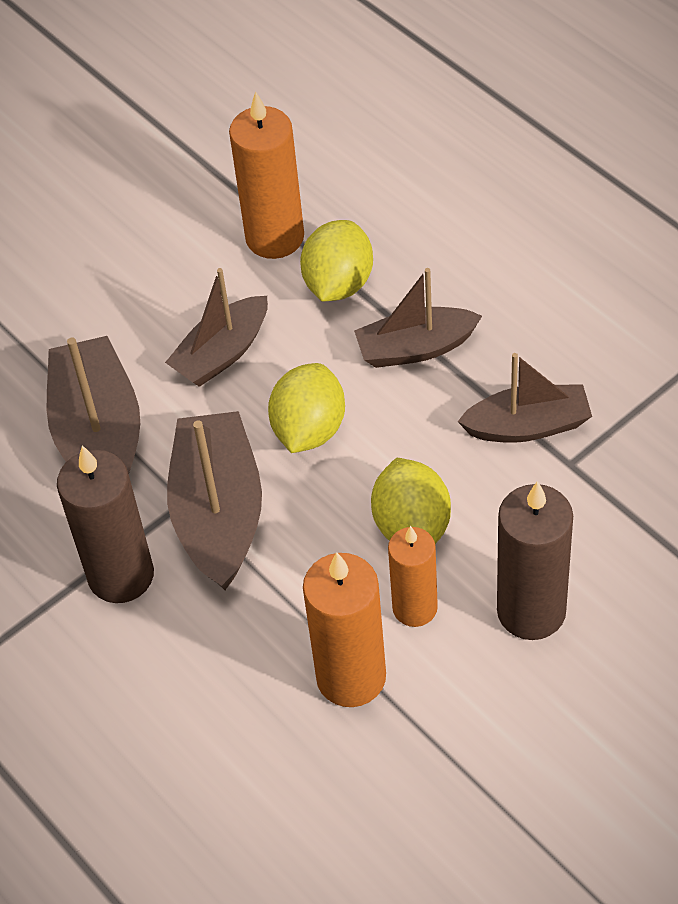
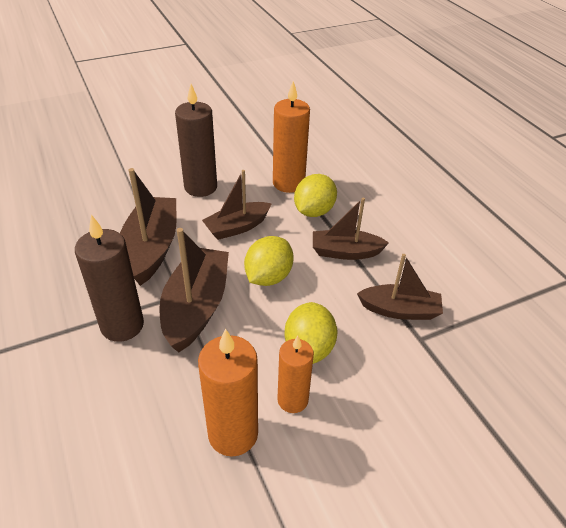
camera: 10 degrees right, 10 degrees down
brown candle [497,481,573,640] -> brown candle moved to [175,84,217,197]

